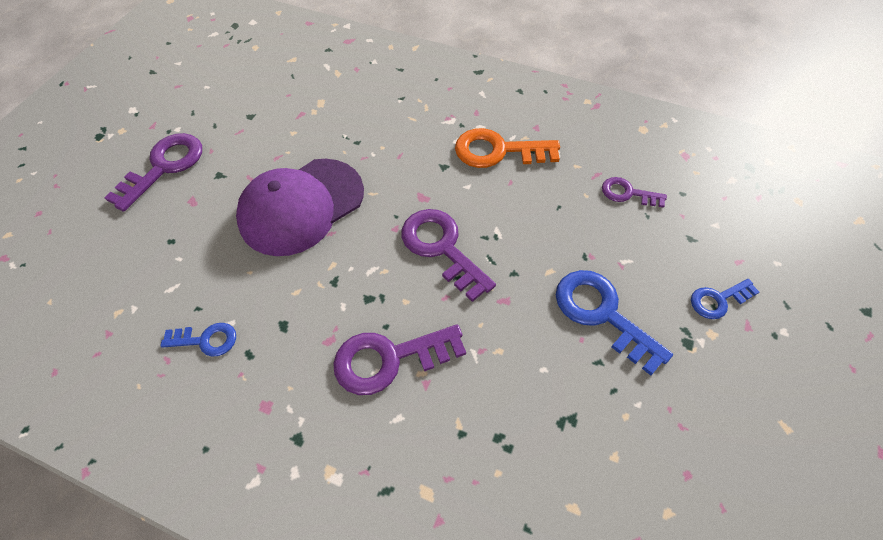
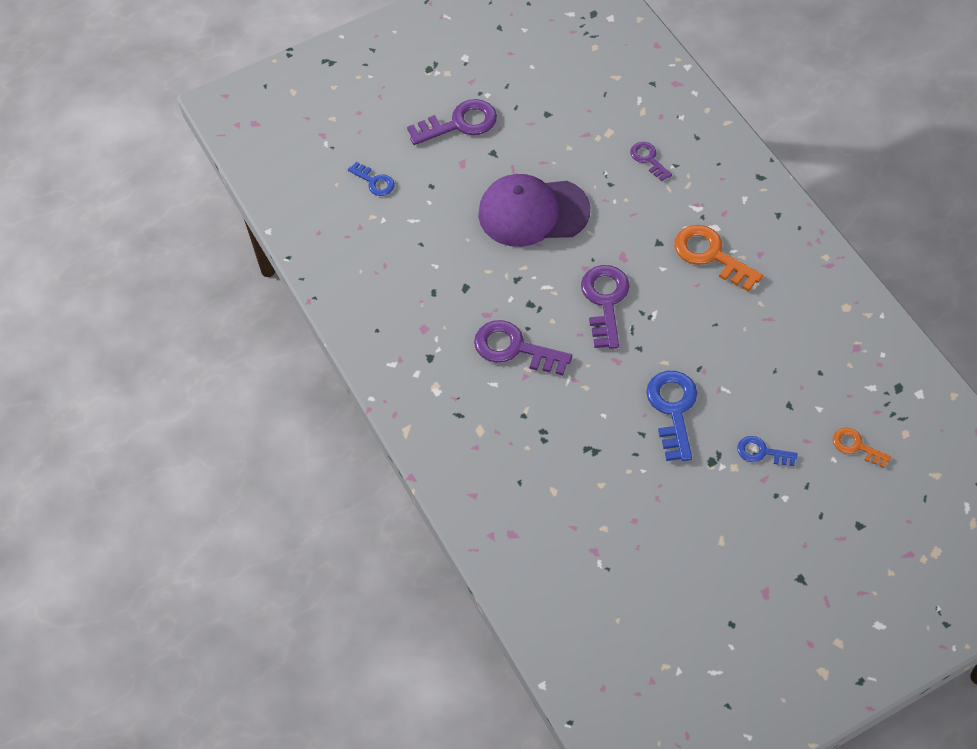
camera: 40 degrees right, 0 degrees up
blue key [160,323,236,357] -> blue key moved to [348,162,395,196]
purple key [602,177,667,208] -> purple key moved to [630,142,672,181]
none -> orange key [833,428,891,468]

